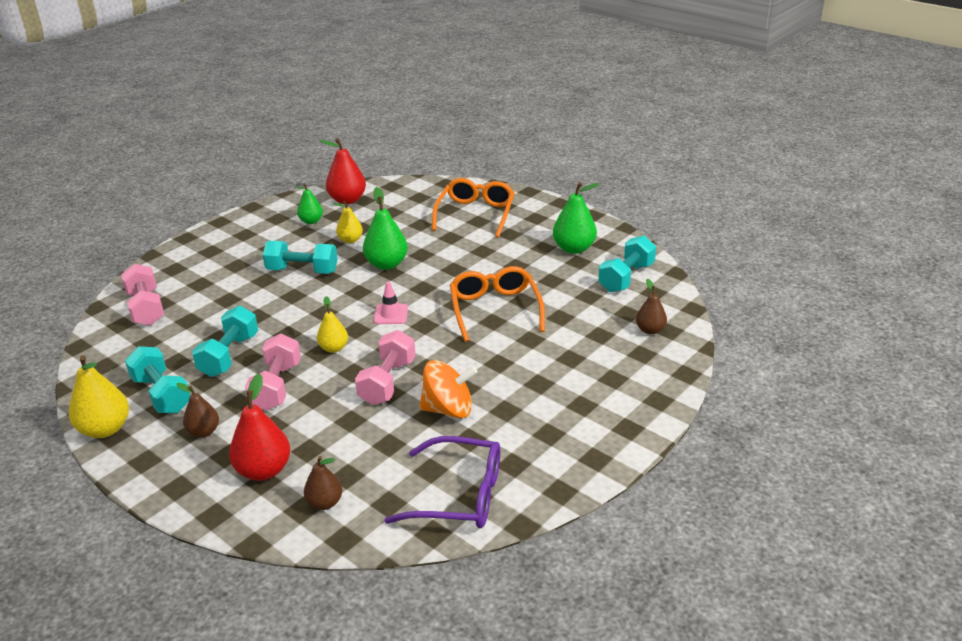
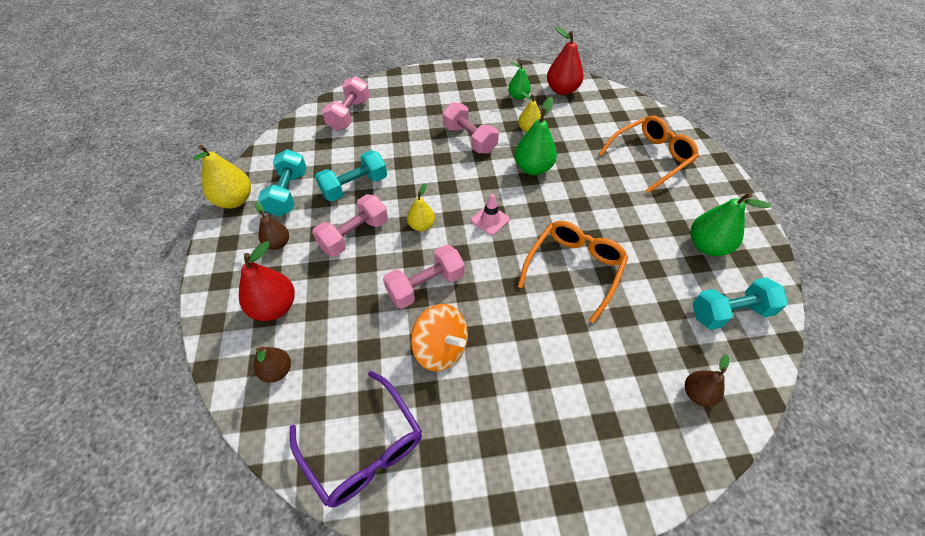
camera: 40 degrees right, 20 degrees up
turquoise dumbbell [263,241,338,274] -> pink dumbbell [443,102,499,153]

